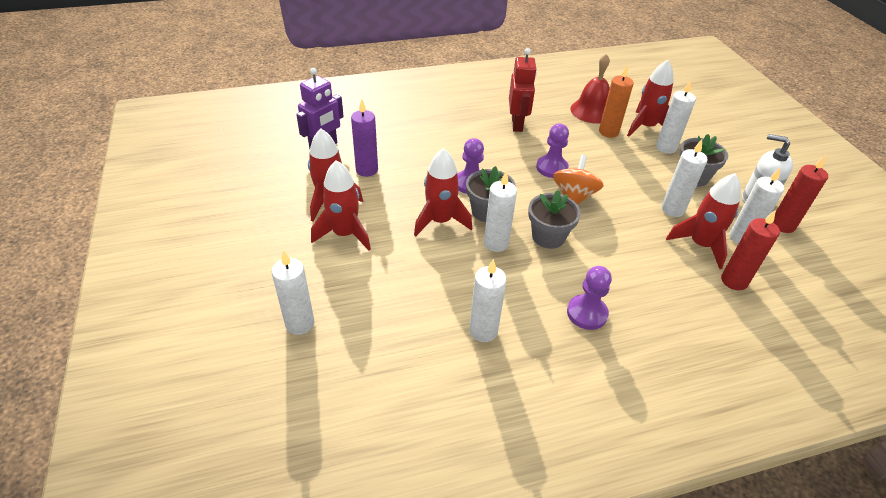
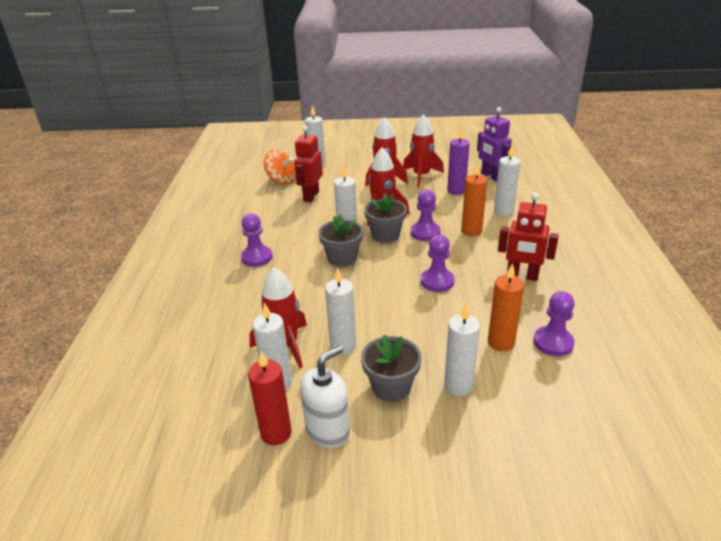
camera: 110 degrees right, 10 degrees down
white candle [469,259,507,342] -> white candle moved to [494,145,521,216]
orange spinning top [553,155,604,205] -> orange spinning top moved to [264,150,296,185]
red bell [570,54,610,124] -> purple pawn [533,291,575,356]
red rocket [627,60,674,137] -> none
red candle [721,210,780,290] -> none
none -> red robot [294,126,323,202]
none -> orange candle [461,163,487,236]

